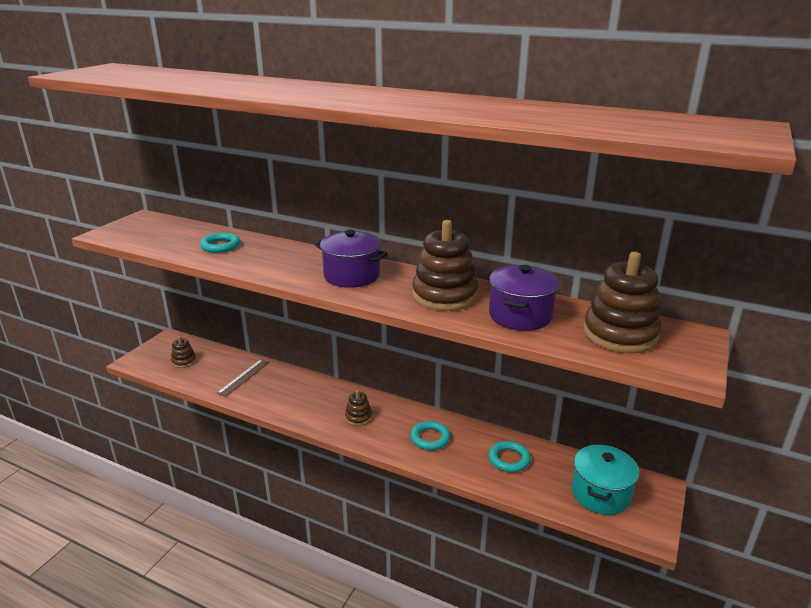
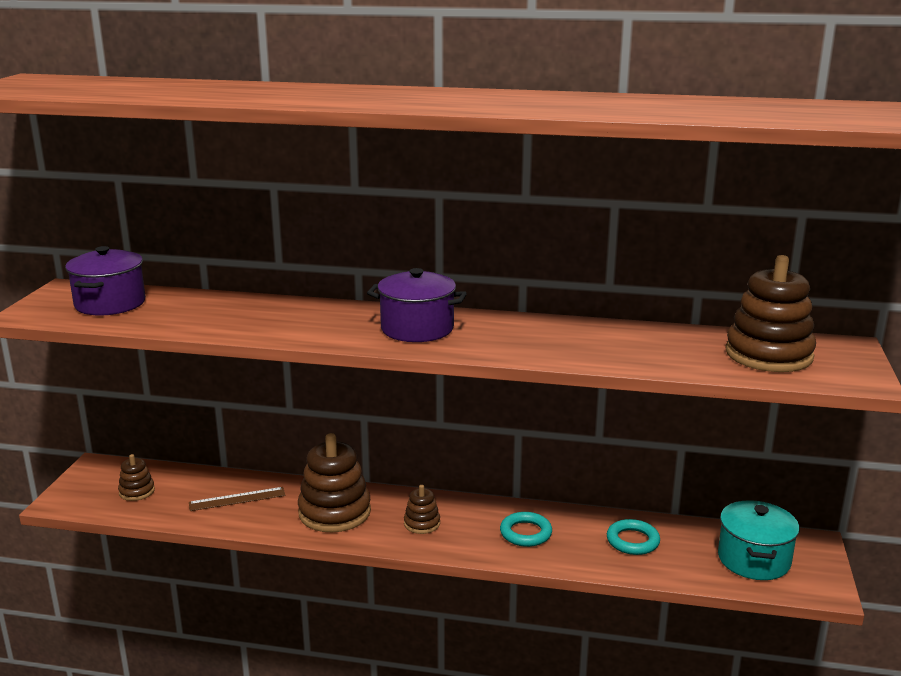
camera: 15 degrees left, 5 degrees down
turquoise ring [200,233,240,253] -> none
brown ruler [217,359,269,397] -> brown ruler turned 60 degrees clockwise [189,487,286,511]
brown stacking toy [412,220,478,311] -> brown stacking toy moved to [298,433,371,532]
purple pot [489,265,559,331] -> purple pot moved to [65,246,146,315]

